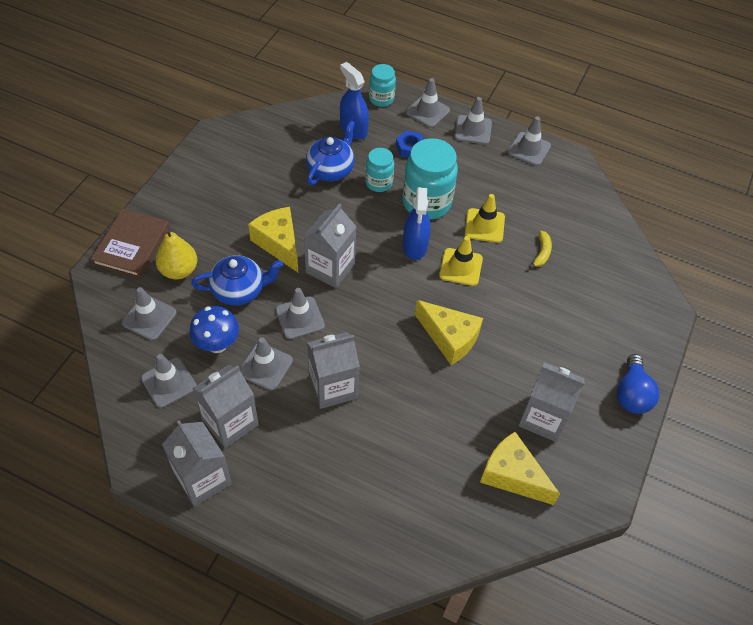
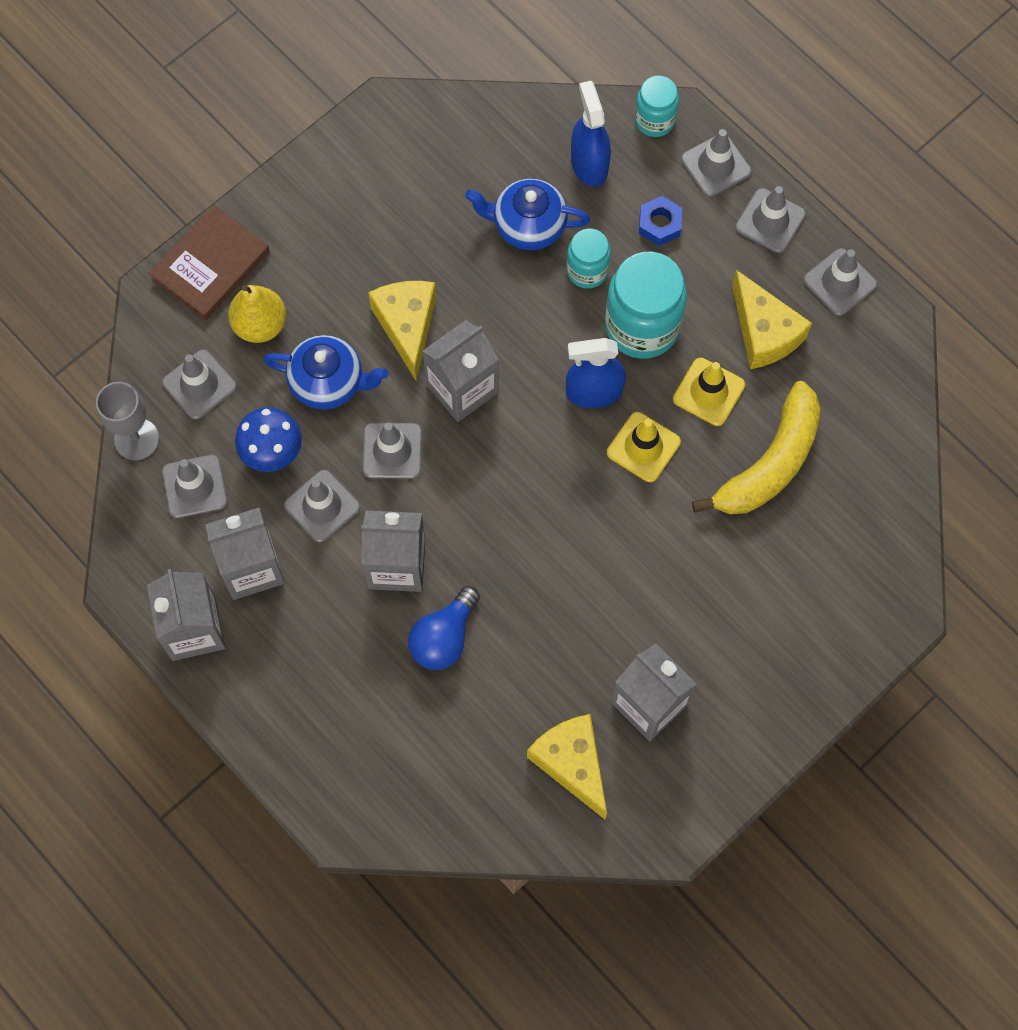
camera: 25 degrees right, 15 degrees up
blue teapot [306,120,355,185] -> blue teapot turned 135 degrees counterclockwise [465,179,590,250]
blue spray bottle [403,187,431,260] -> blue spray bottle turned 60 degrees clockwise [566,338,626,408]
yellow cheese [415,300,483,365] -> yellow cheese moved to [732,270,812,369]
yellow banana [529,231,552,269] -> yellow banana [692,381,820,514], size x2.38
blue light bulb [617,354,659,414] -> blue light bulb moved to [408,586,480,670]
none -> grey goblet [96,382,159,461]

